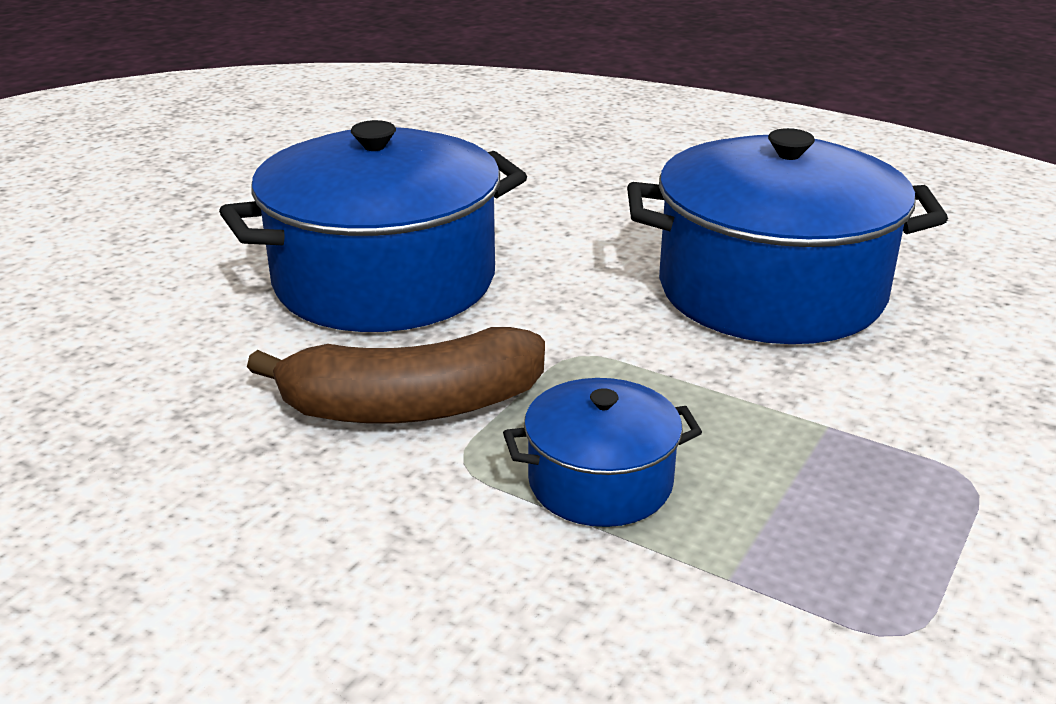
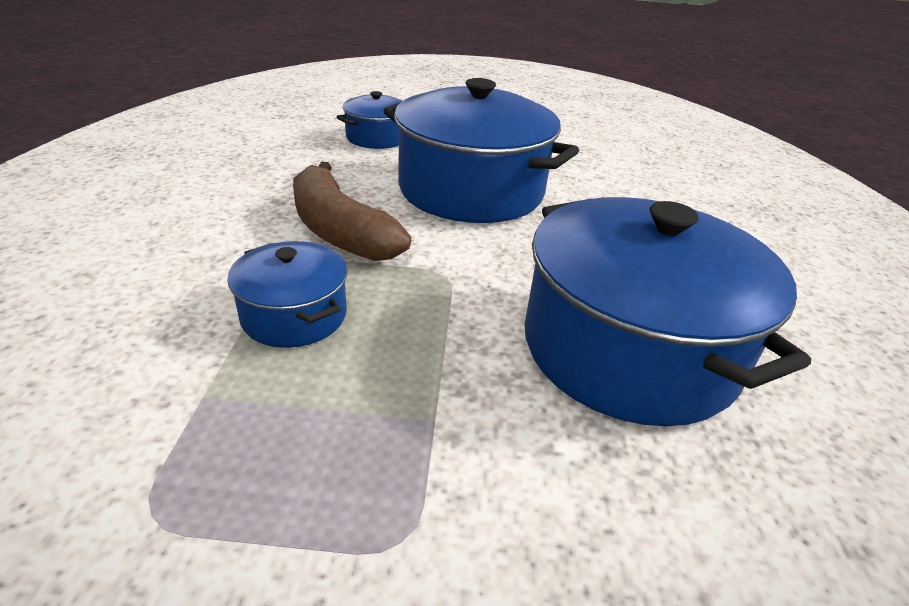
camera: 60 degrees right, 5 degrees up
none -> blue pot [337,91,403,149]

